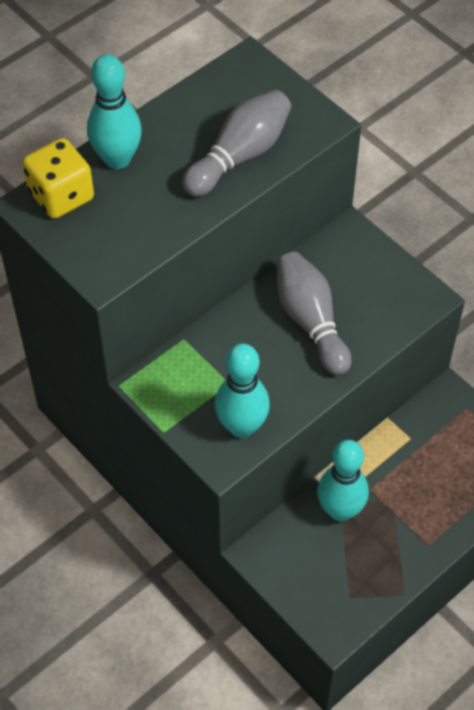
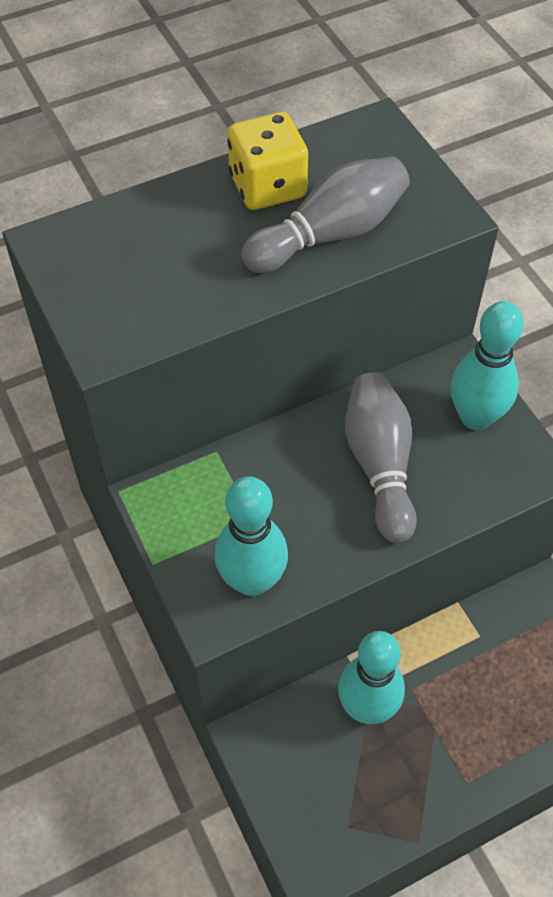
camera: 15 degrees right, 0 degrees up
yellow dice [22,138,94,219] -> yellow dice moved to [227,112,308,210]
turquoise bowling pin [87,54,142,169] -> turquoise bowling pin moved to [451,301,524,430]

